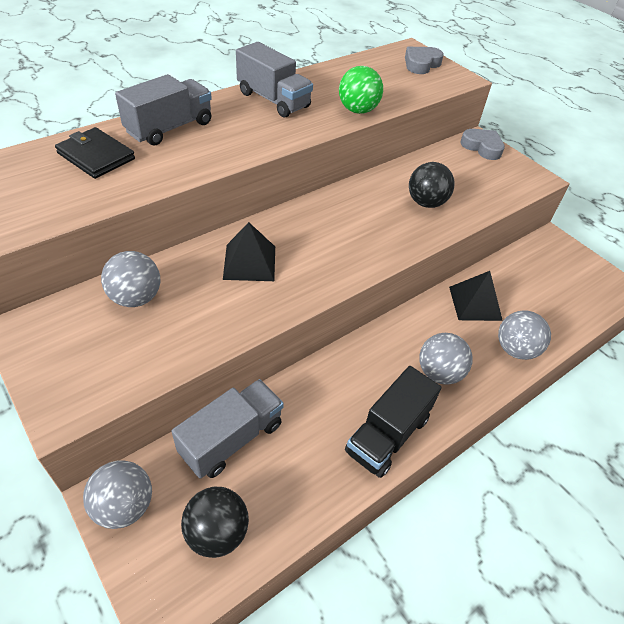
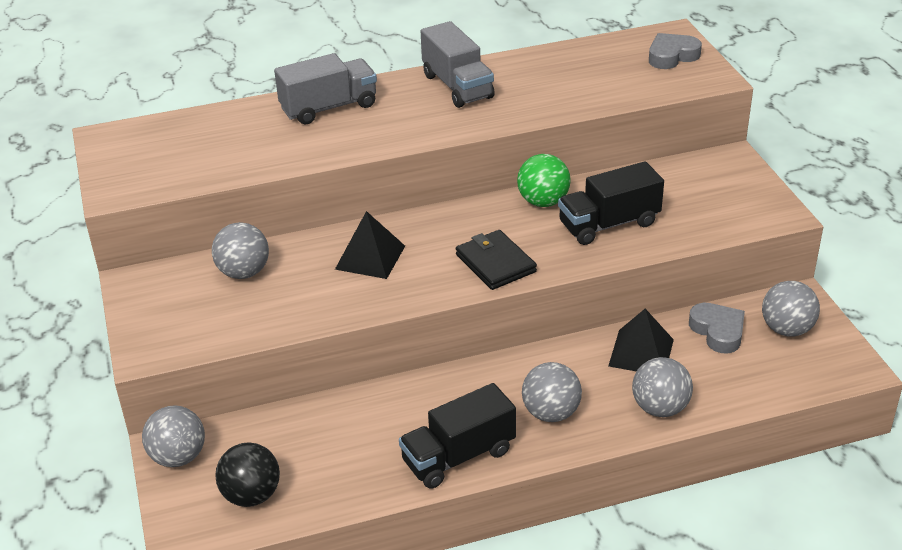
camera: 25 degrees right, 10 degrees down
black wallet [55,127,135,179] -> black wallet moved to [456,230,537,290]
grey truck [171,379,284,479] -> none
green ball [339,66,383,114] -> green ball moved to [517,154,571,207]
black ball [409,162,455,208] -> black truck [558,161,664,245]
grey heart [461,129,505,160] -> grey heart moved to [689,303,745,354]
none -> grey ball [762,281,820,337]

